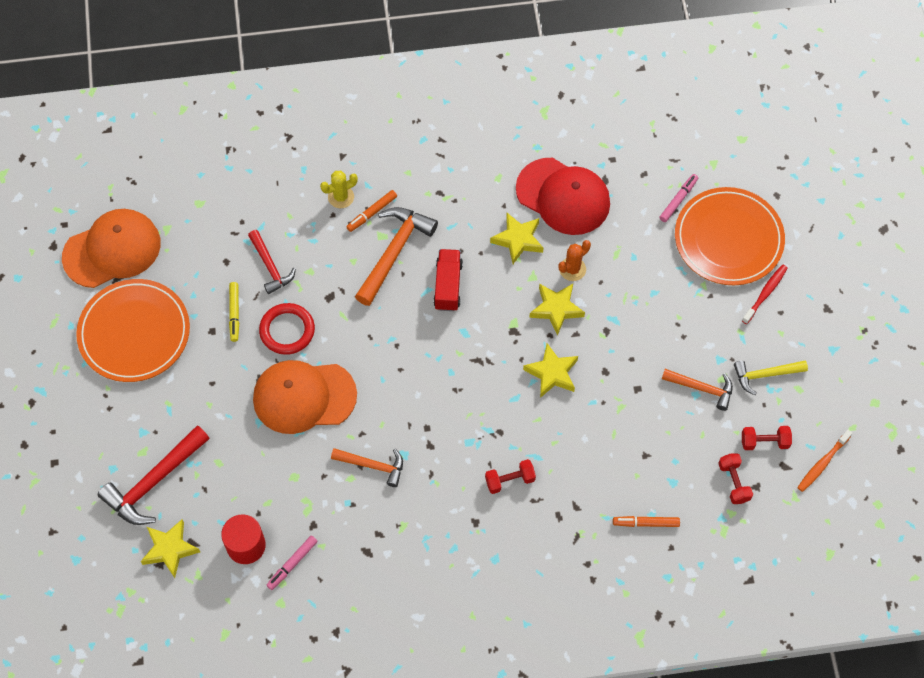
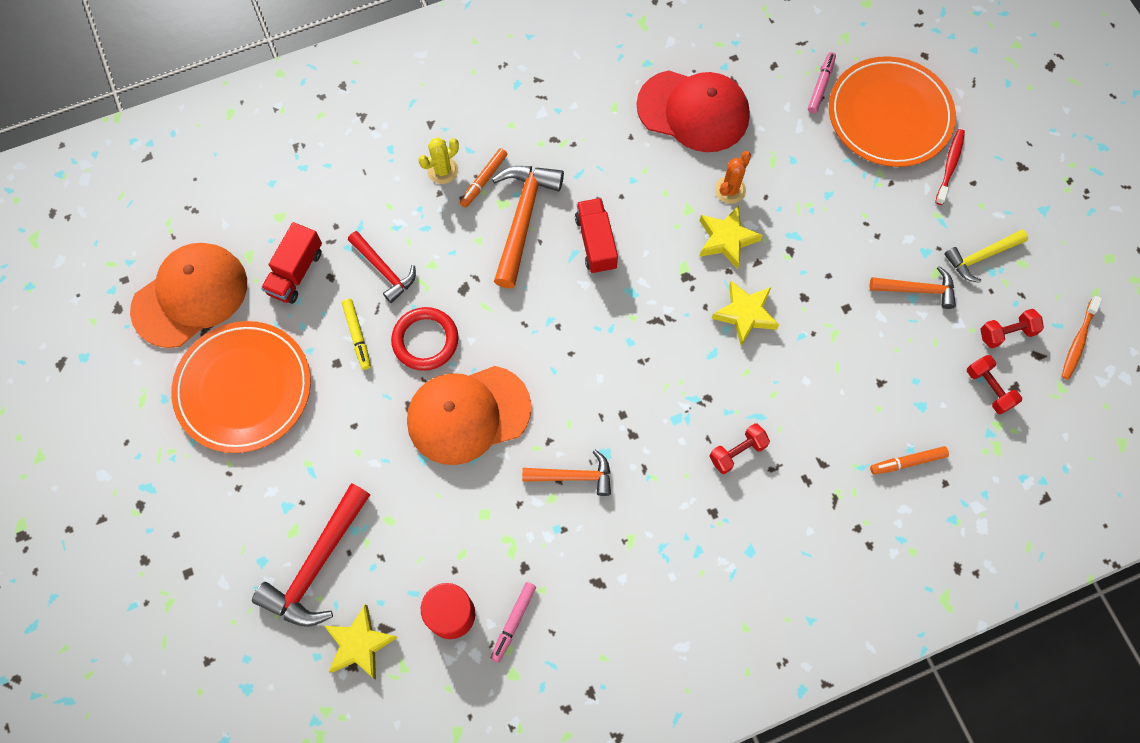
camera: 15 degrees left, 5 degrees up
yellow star [490,213,544,264] -> none
none -> red truck [261,222,322,304]

